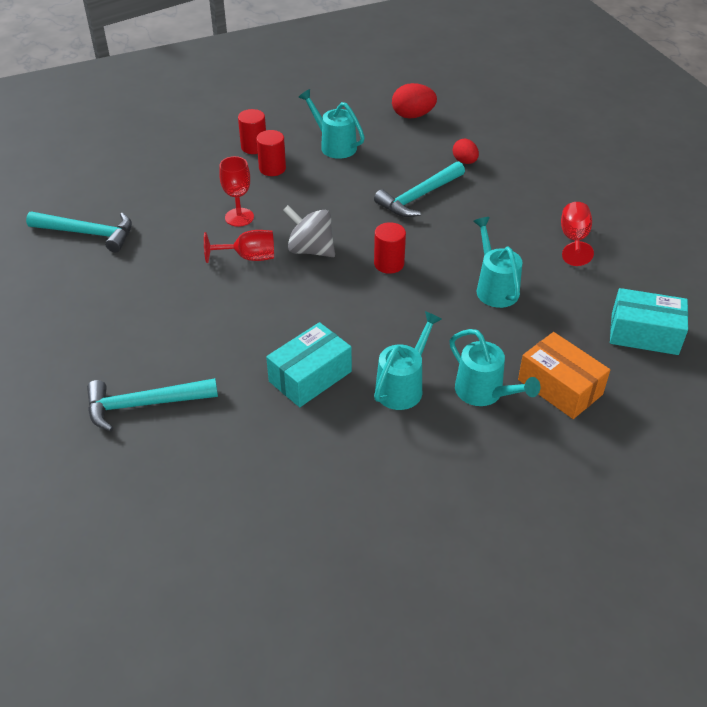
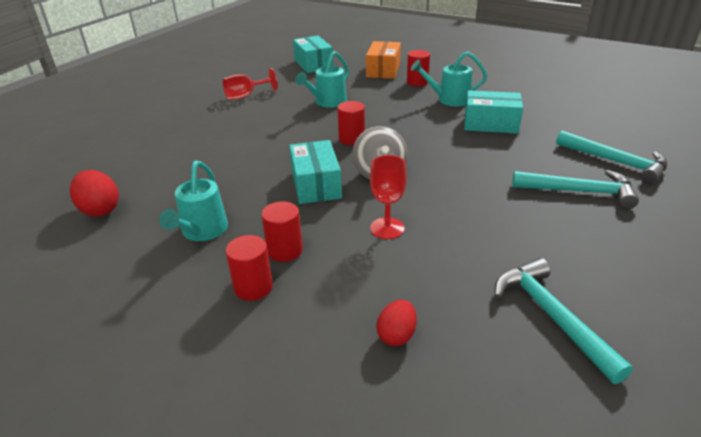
camera: 125 degrees left, 10 degrees down
red goblet [204,230,274,263] -> none
turquoise hammer [374,161,465,217] -> turquoise hammer moved to [512,170,639,209]
turquoise watering can [450,329,540,406] -> red cylinder [407,50,430,86]
red egg [453,139,479,164] -> red egg moved to [376,300,417,346]
none -> turquoise box [289,140,342,204]

